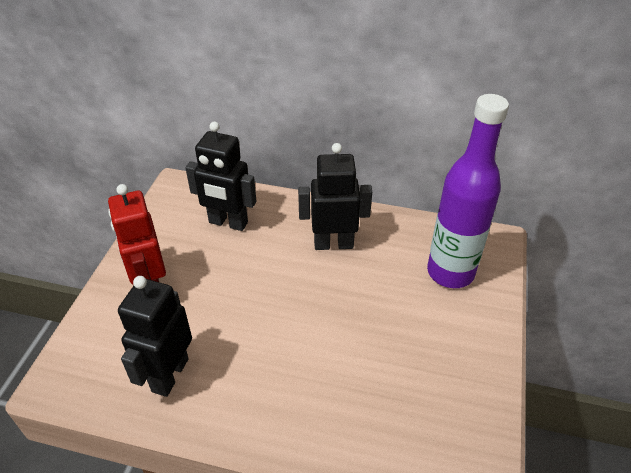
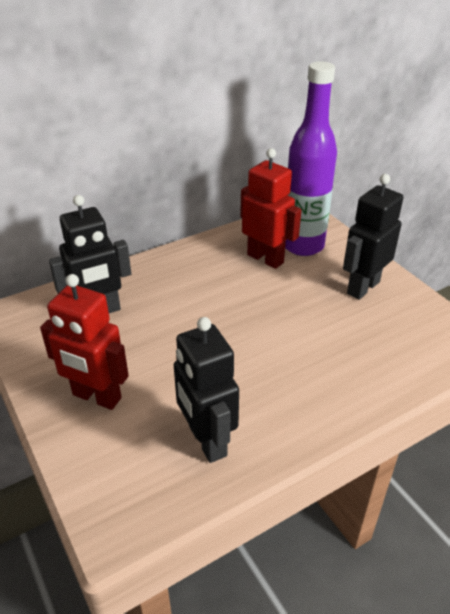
camera: 45 degrees left, 5 degrees down
black robot [298,143,372,250] -> black robot moved to [343,174,403,300]
none -> red robot [240,148,301,269]

